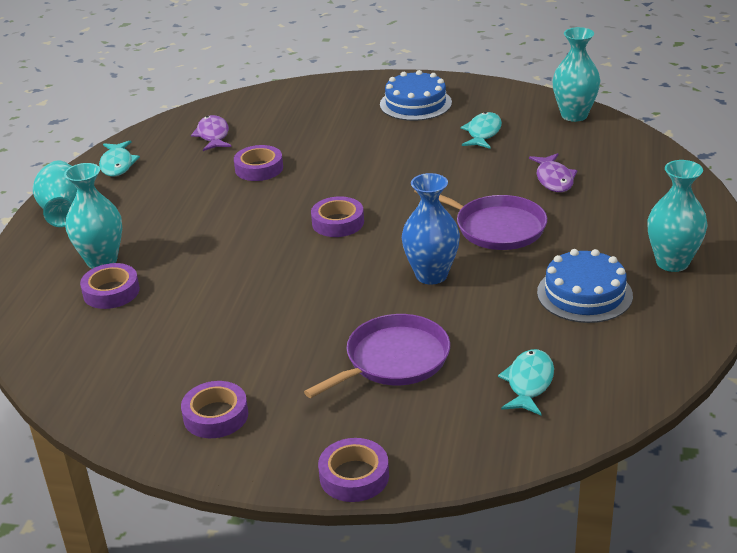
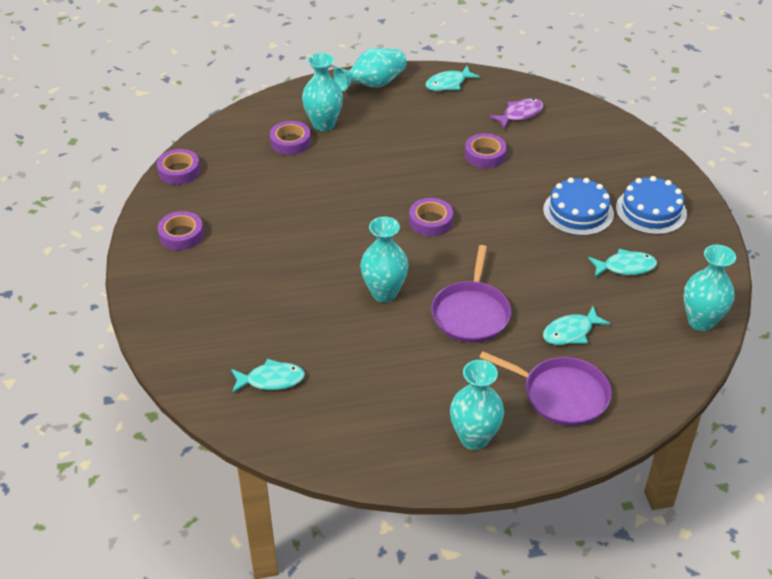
camera: 65 degrees right, 10 degrees up
purple pan [304,314,450,398] -> purple pan moved to [479,351,612,426]
purple tape [318,438,389,502] -> purple tape moved to [157,149,200,185]
blue vase [402,173,460,284] -> turquoise vase [360,217,408,302]
purple fish [529,153,577,192] -> turquoise fish [543,306,611,345]
blue cake [537,249,633,323] -> blue cake moved to [543,178,614,236]

